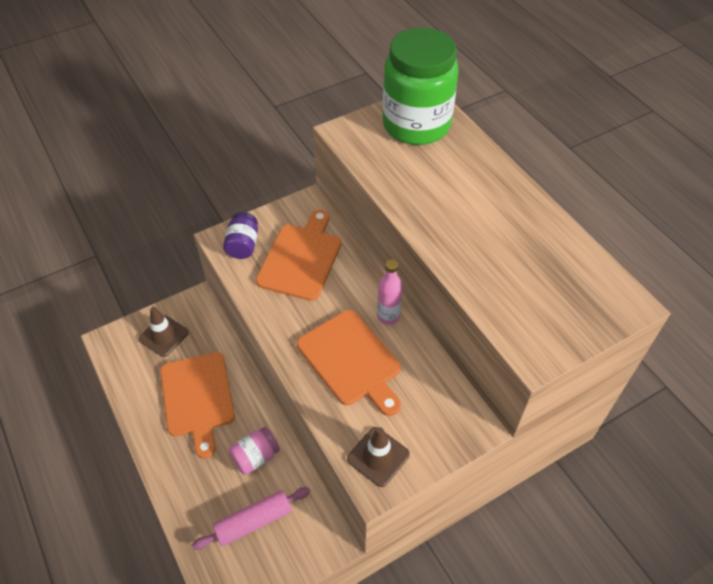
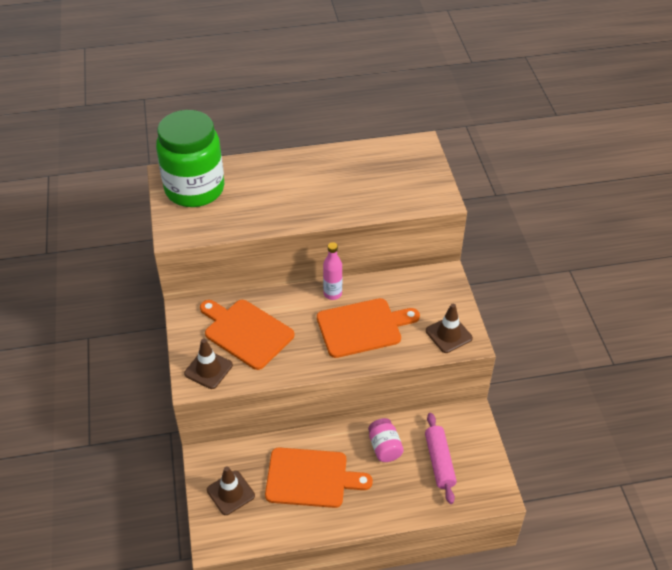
camera: 70 degrees left, 5 degrees down
purple jar [223,212,258,259] -> brown traffic cone [184,339,233,389]

